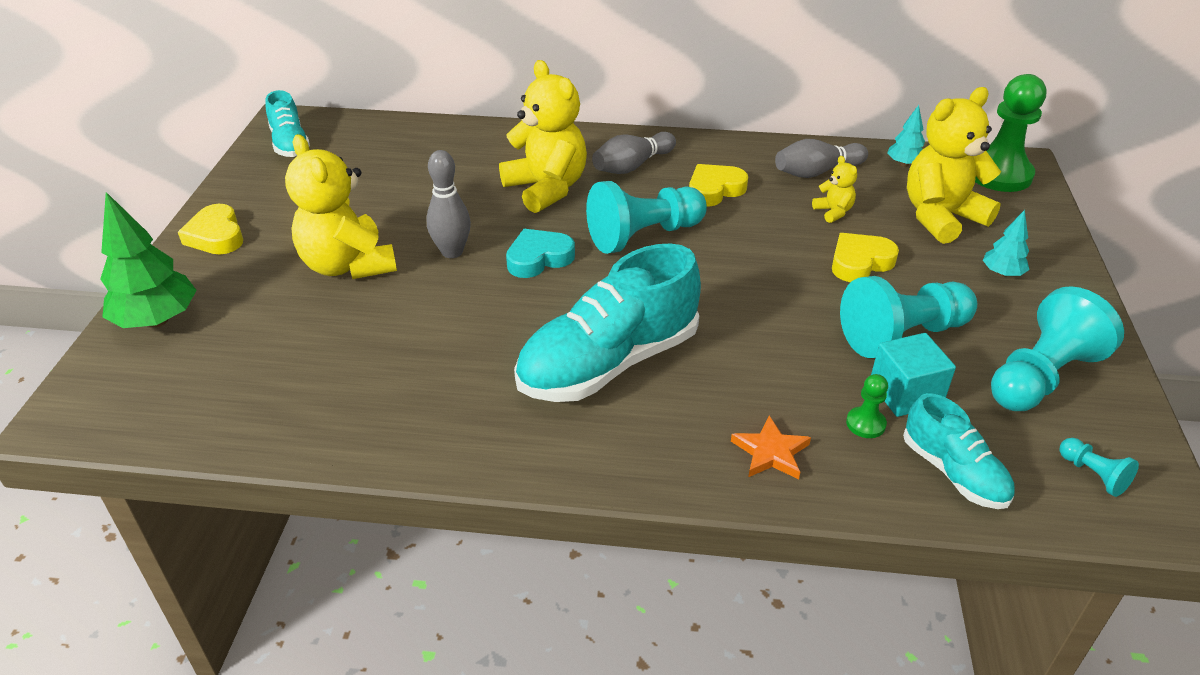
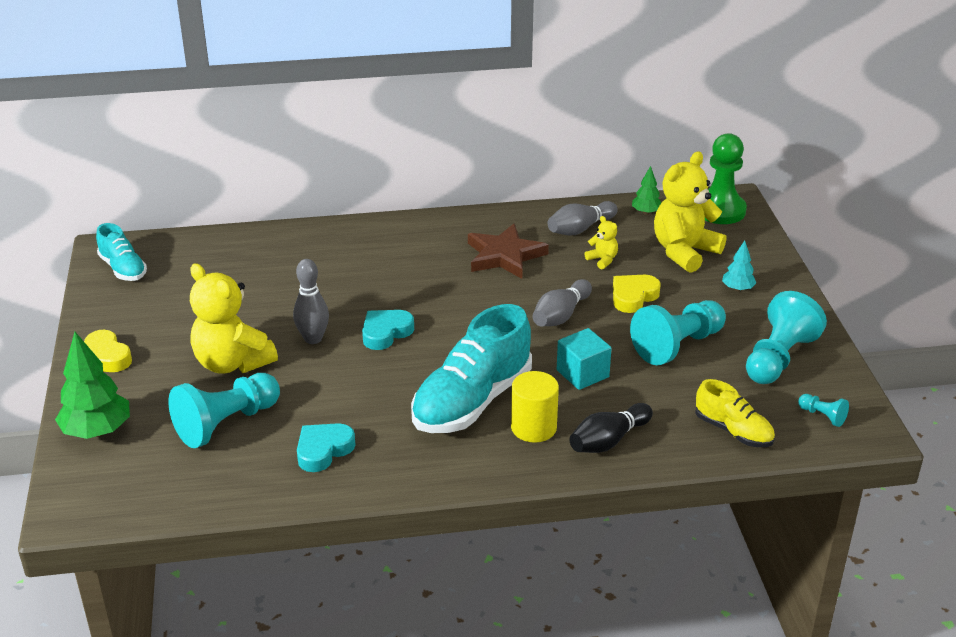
camera: 15 degrees left, 5 degrees down
yellow teddy bear [499,60,587,213] -> none
turquoise pawn [586,181,707,254] -> turquoise pawn moved to [169,373,280,448]
grey bowling pin [592,132,676,174] -> grey bowling pin moved to [532,279,592,327]
yellow heart [689,164,748,207] -> brown star [468,224,549,279]
orange star [731,415,811,480] -> black bowling pin [570,403,653,453]
green pawn [846,374,888,438] -> none
turquoise cube [871,333,956,417] -> turquoise cube moved to [557,328,612,390]
turquoise tree [887,105,925,167] -> green tree [632,166,661,215]
turquoise shoe [903,393,1014,509] -> yellow shoe [695,379,775,447]
none -> turquoise heart [297,423,355,472]
none -> yellow cylinder [511,371,559,443]

